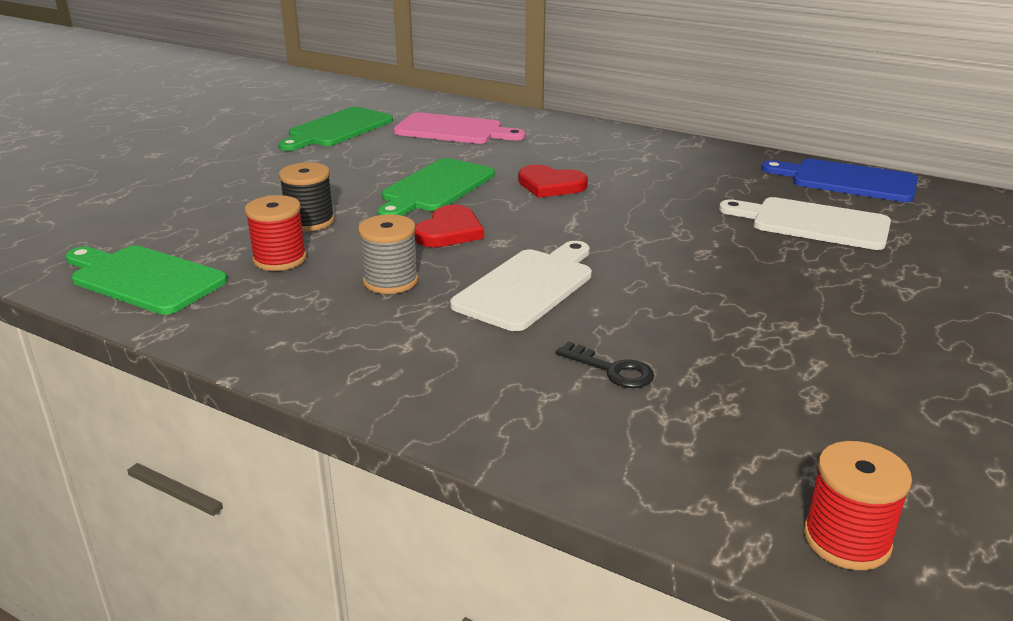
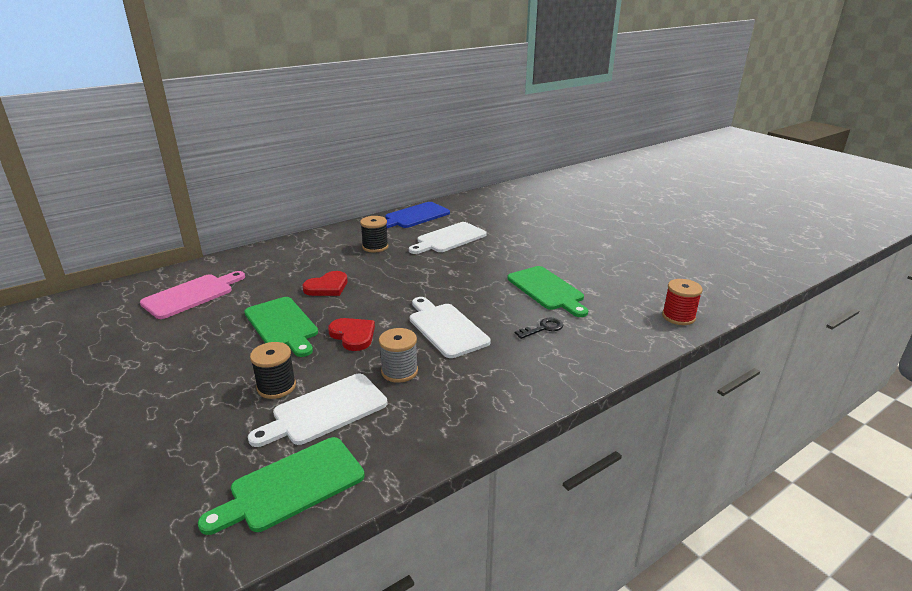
camera: 65 degrees left, 0 degrees up
red spool [245,195,307,271] -> white cutting board [248,374,388,447]
green cutting board [278,107,393,151] -> green cutting board moved to [508,266,588,317]
none -> black spool [360,216,389,252]

